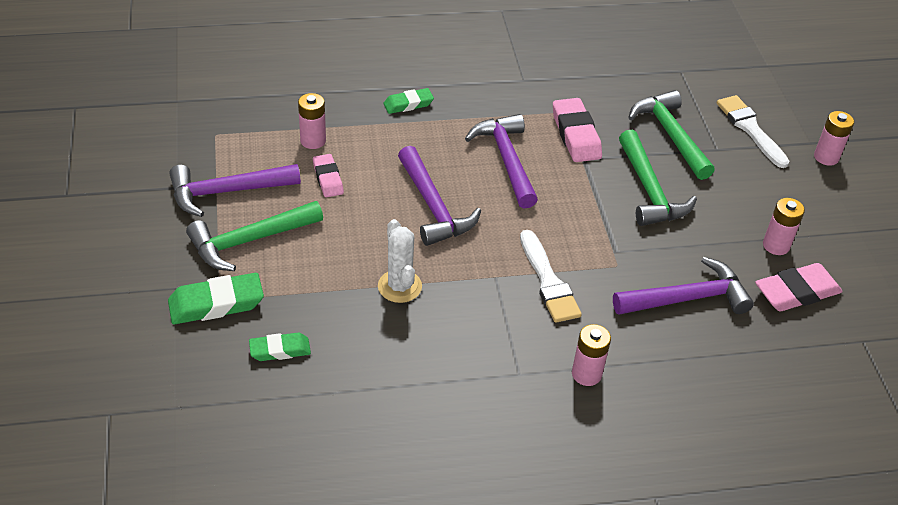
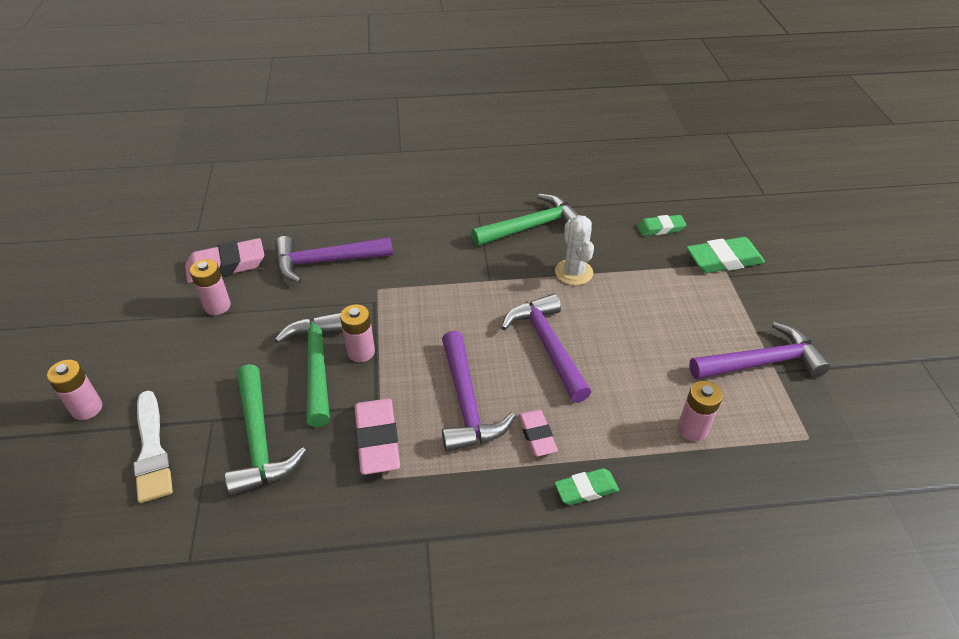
camera: 175 degrees left, 0 degrees up
green hammer [186,201,323,271] -> green hammer moved to [471,194,580,246]
pink eraser [313,154,344,197] -> pink eraser moved to [518,410,558,456]
white brush [520,230,582,323] -> none
pink battery [572,324,611,386] -> pink battery moved to [340,304,375,362]

